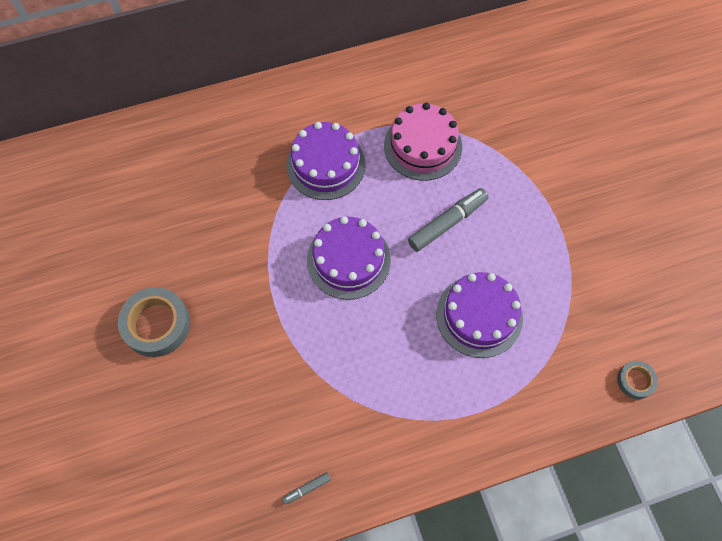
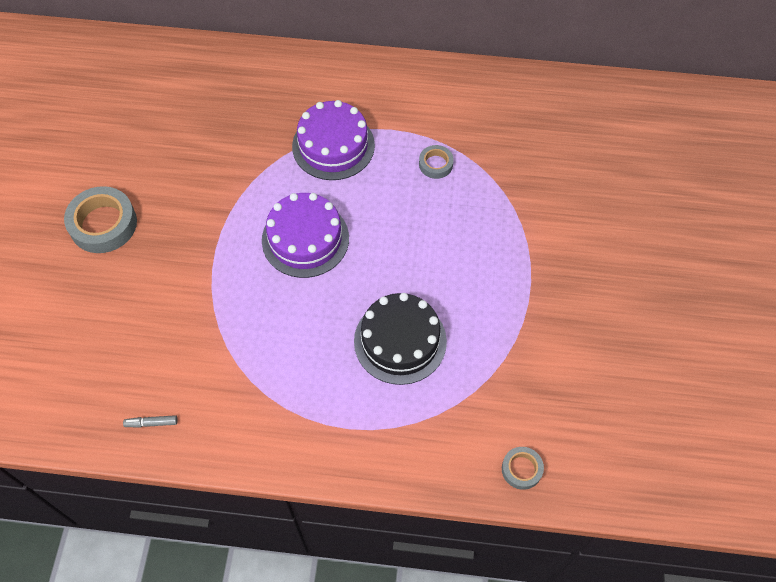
camera: 25 degrees right, 5 degrees down
pink cake [384,103,462,181] -> grey tape [419,145,454,179]
grey marker [408,188,489,252] -> none
purple cake [436,272,523,358] -> black cake [354,293,447,385]

